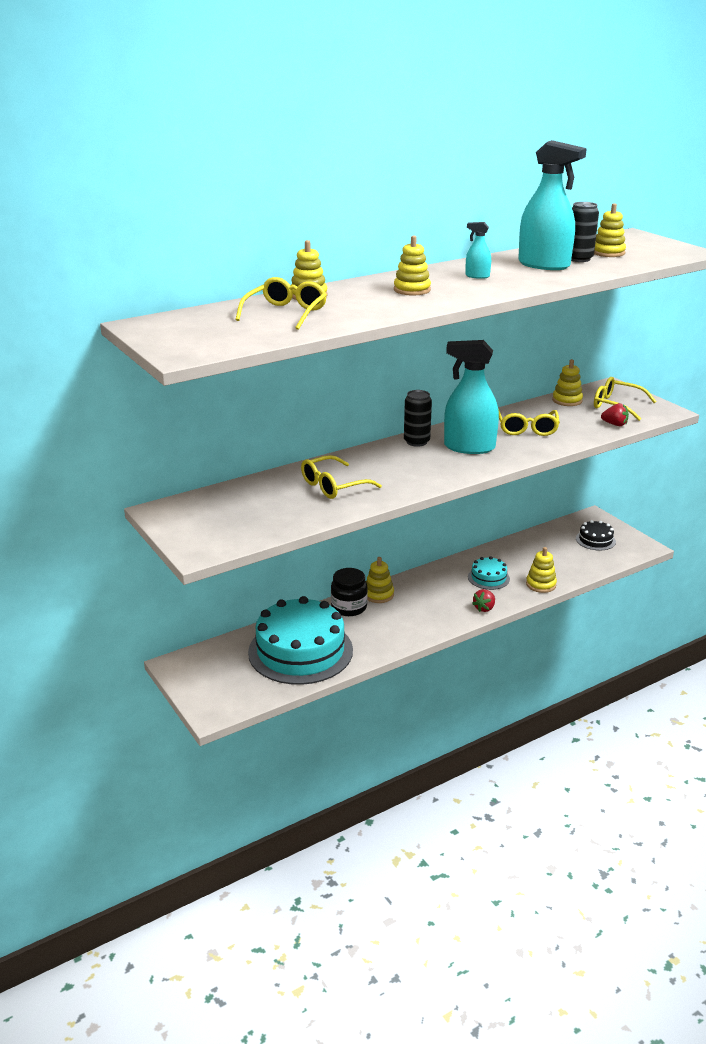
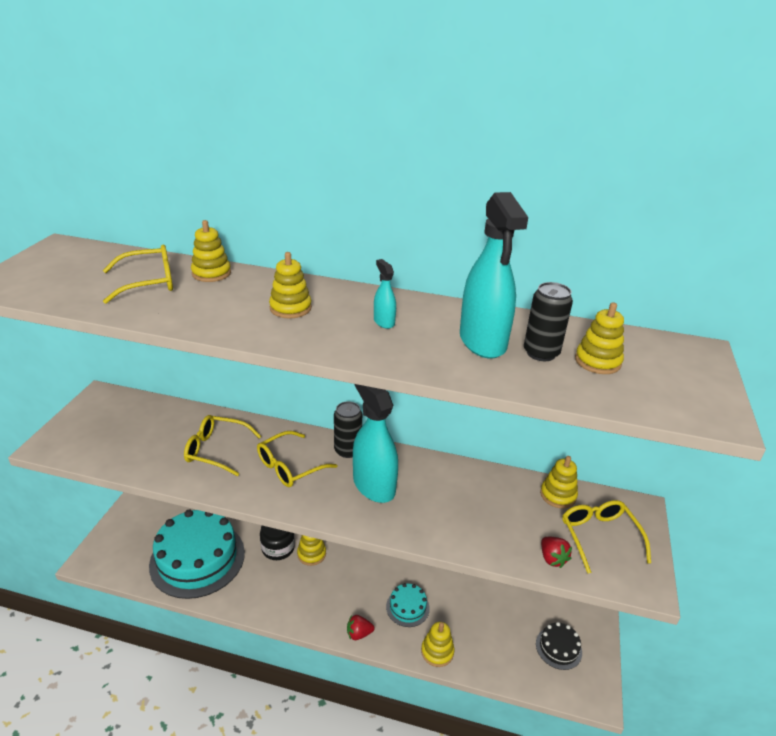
camera: 45 degrees right, 5 degrees up
yellow glasses [499,410,560,436] -> yellow glasses moved to [257,431,338,487]

